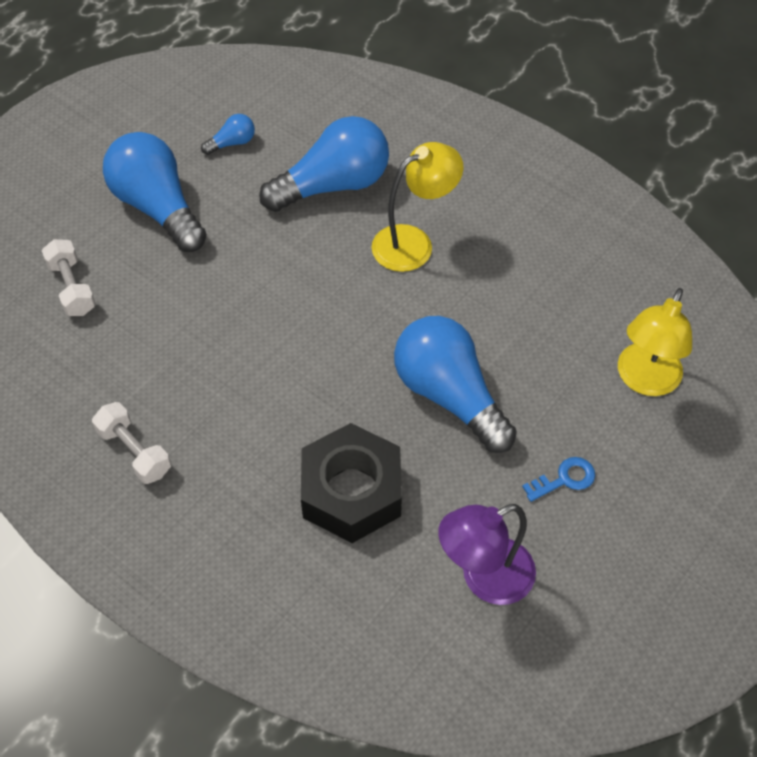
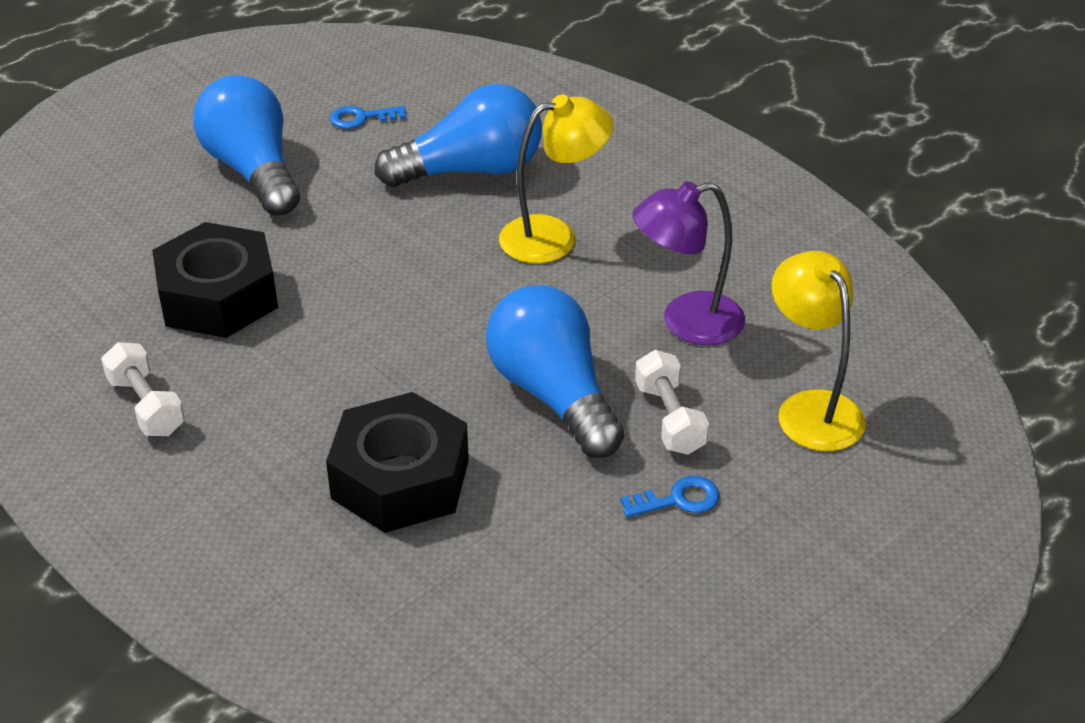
camera: 10 degrees right, 15 degrees down
white dumbbell [42,239,96,316] -> white dumbbell moved to [635,350,709,455]
blue light bulb [201,114,255,155] -> blue key [330,106,406,129]
purple lamp [438,504,536,605] -> purple lamp moved to [632,181,745,345]
yellow lamp [618,288,692,396] -> yellow lamp turned 120 degrees clockwise [772,251,866,451]
none -> black nut [152,222,278,338]

